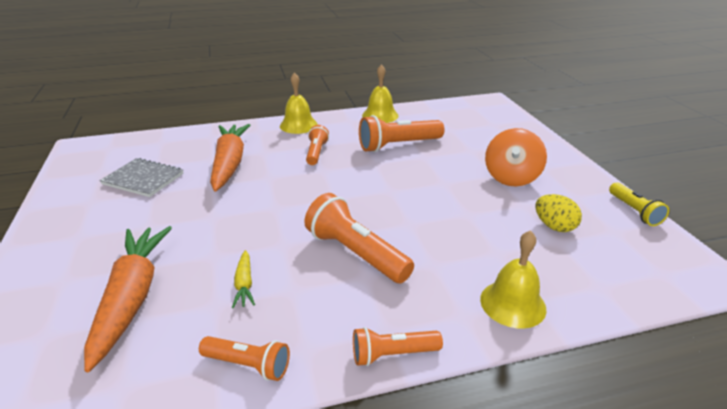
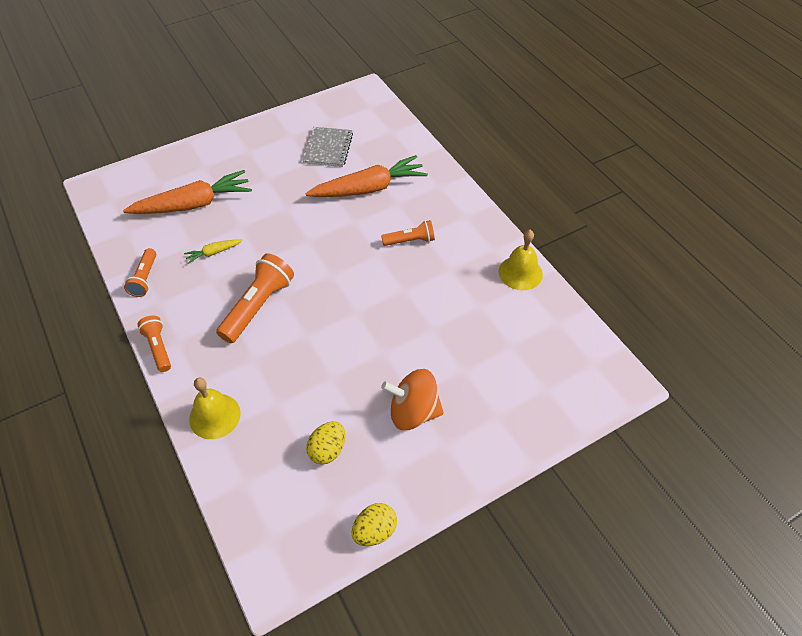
camera: 75 degrees right, 20 degrees up
yellow bell [280,72,318,134] -> none
orange flashlight [359,115,444,152] -> none
yellow flashlight [609,182,669,226] -> yellow egg [352,503,397,546]

